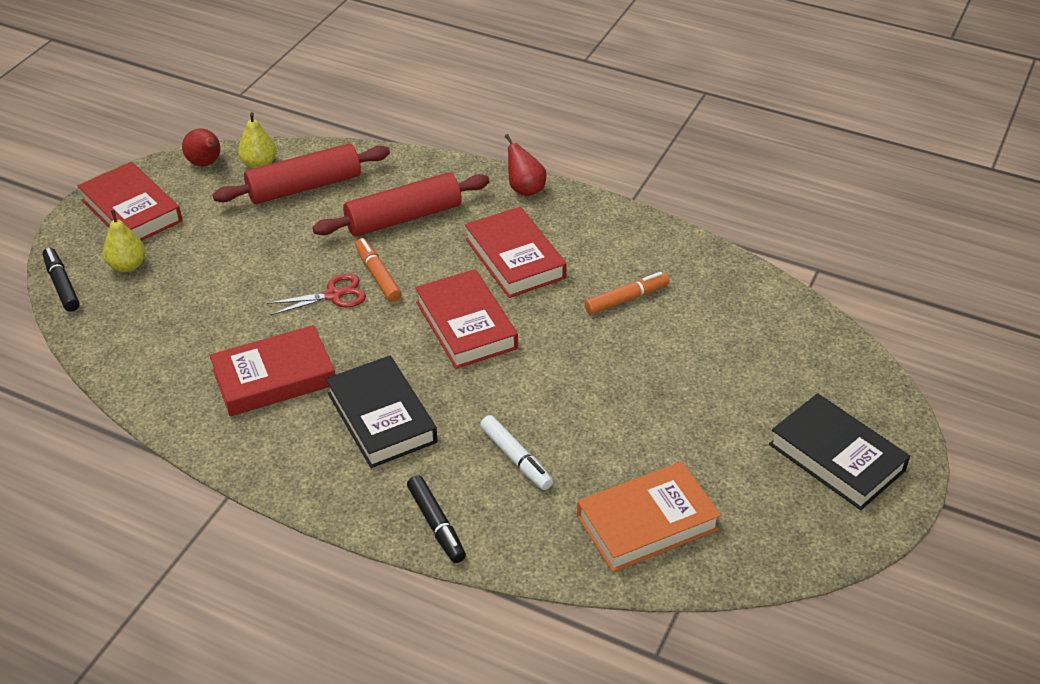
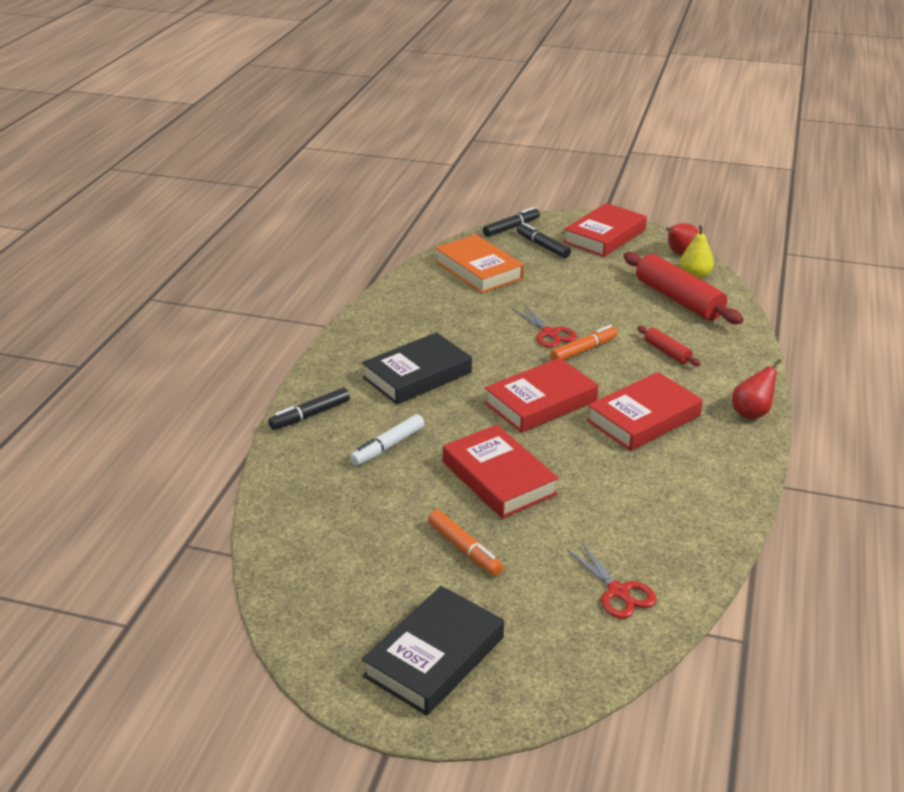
camera: 80 degrees right, 10 degrees down
yellow pear [103,210,145,272] -> black marker [517,223,571,258]
red book [209,325,335,416] -> red book moved to [443,425,559,519]
red rolling pin [313,173,490,237] -> red rolling pin [637,326,701,366], size x0.49
orange book [577,462,721,572] -> orange book moved to [435,234,524,293]
orange marker [585,272,669,315] -> orange marker moved to [428,510,503,576]
none -> red scissors [566,542,656,619]

